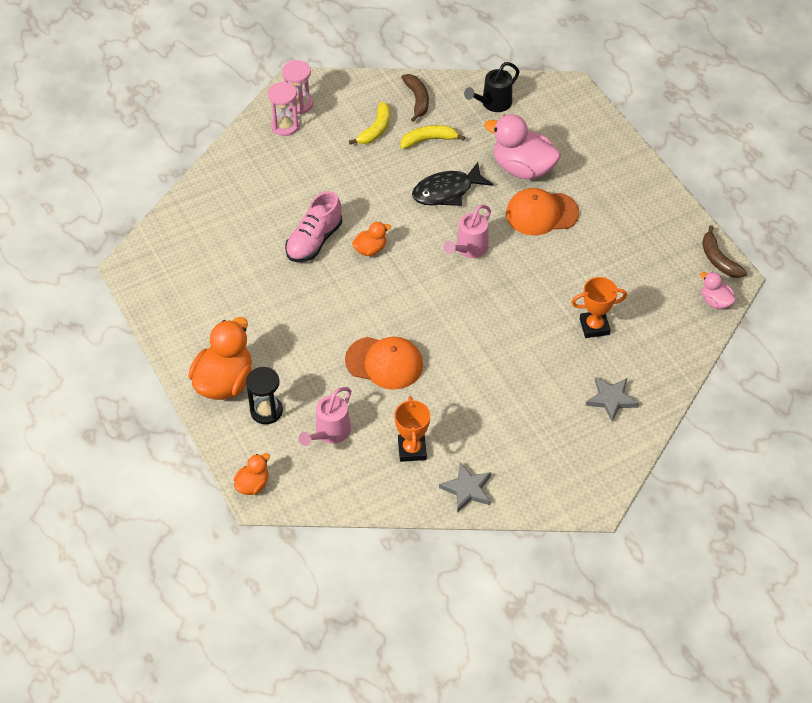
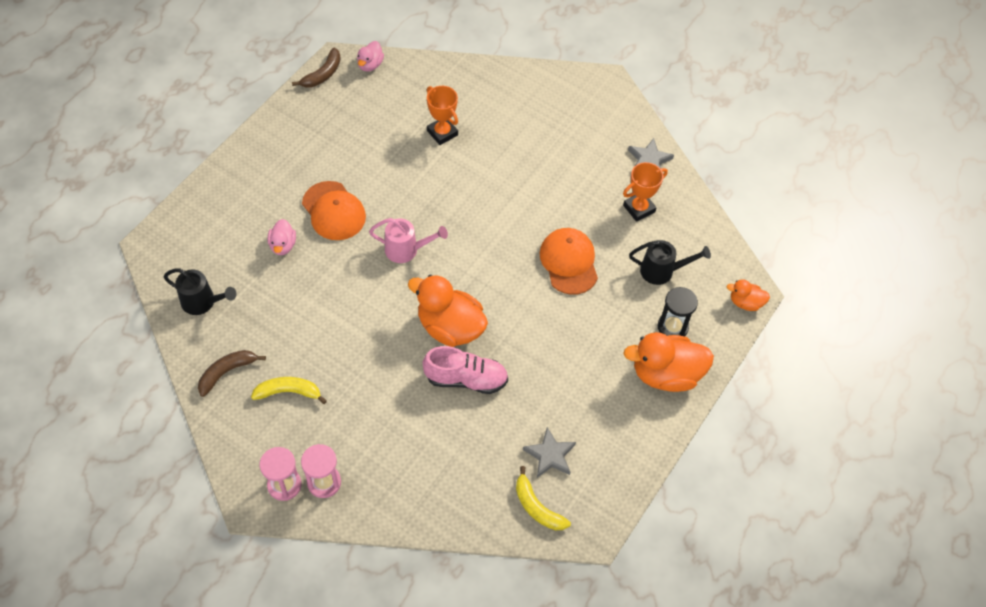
camera: 120 degrees left, 5 degrees up
pink watering can [298,387,351,446] -> black watering can [629,240,711,285]
orange duck [352,222,391,256] -> orange duck [408,275,488,347], size x1.96
yellow banana [401,125,465,149] -> yellow banana moved to [516,466,571,530]
black fish [412,162,493,206] -> none
pink duck [484,114,561,179] -> pink duck [268,219,296,255], size x0.51
grey star [586,377,639,422] -> grey star moved to [523,427,576,478]

